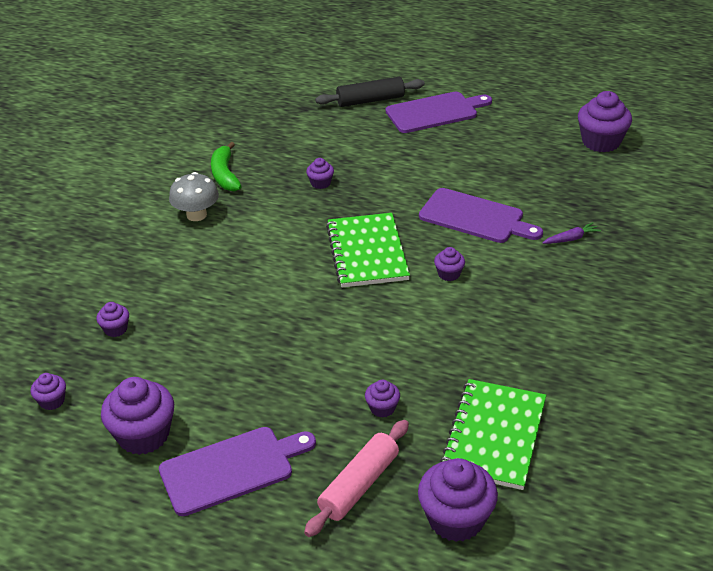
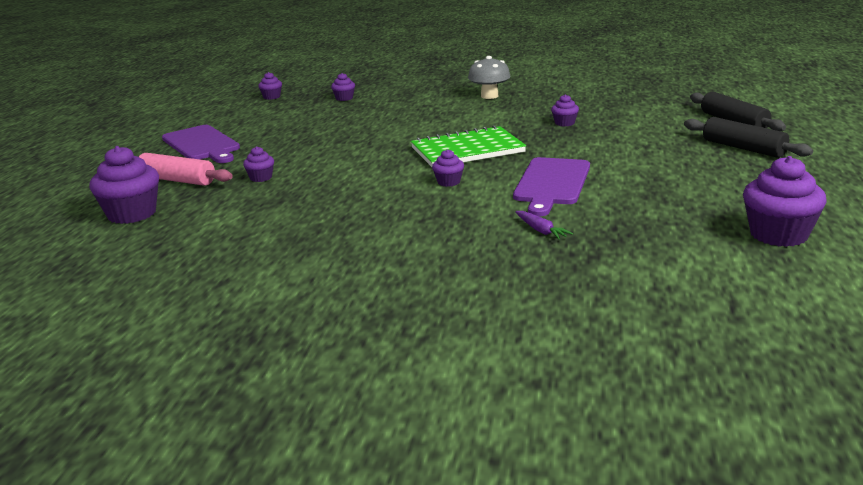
camera: 80 degrees right, 15 degrees down
purple cupcake [101,377,174,455] -> none
green banana [211,142,242,192] -> none
purple cutting board [386,92,492,133] -> black rolling pin [684,117,813,158]
green notebook [440,379,546,490] -> none

